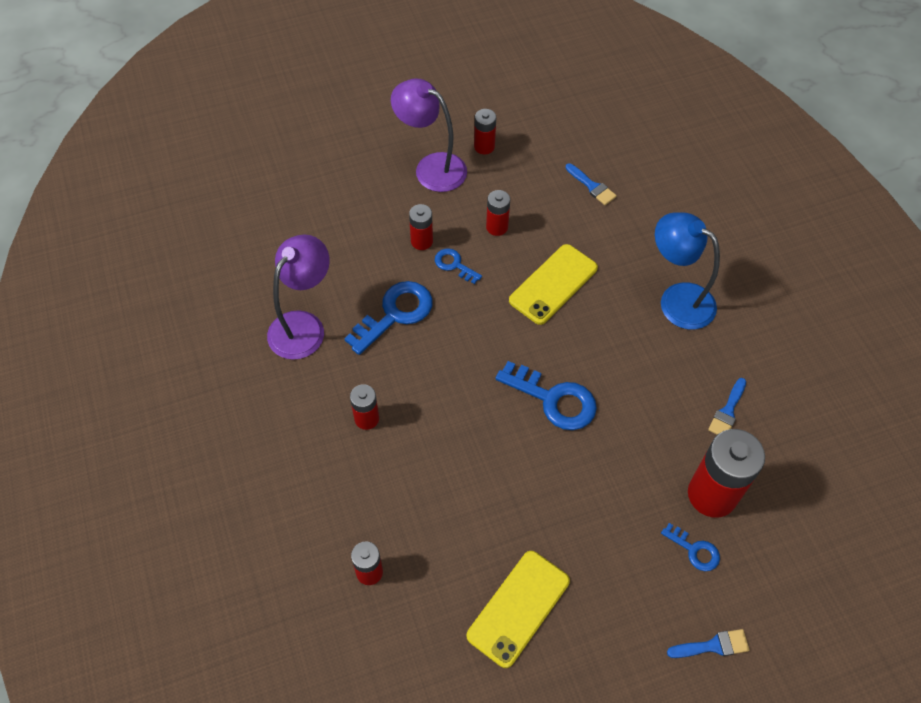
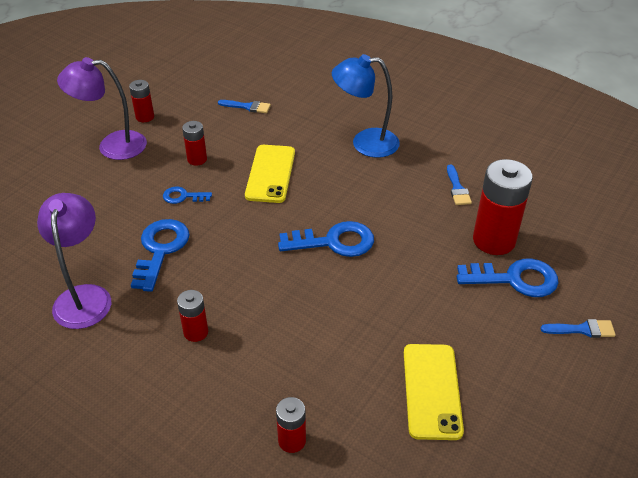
camera: 35 degrees left, 15 degrees down
red battery [409,204,433,250] -> none
blue key [661,523,720,571] -> blue key [457,258,559,297], size x1.84
blue brush [667,629,750,658] -> blue brush turned 45 degrees clockwise [540,319,616,338]

